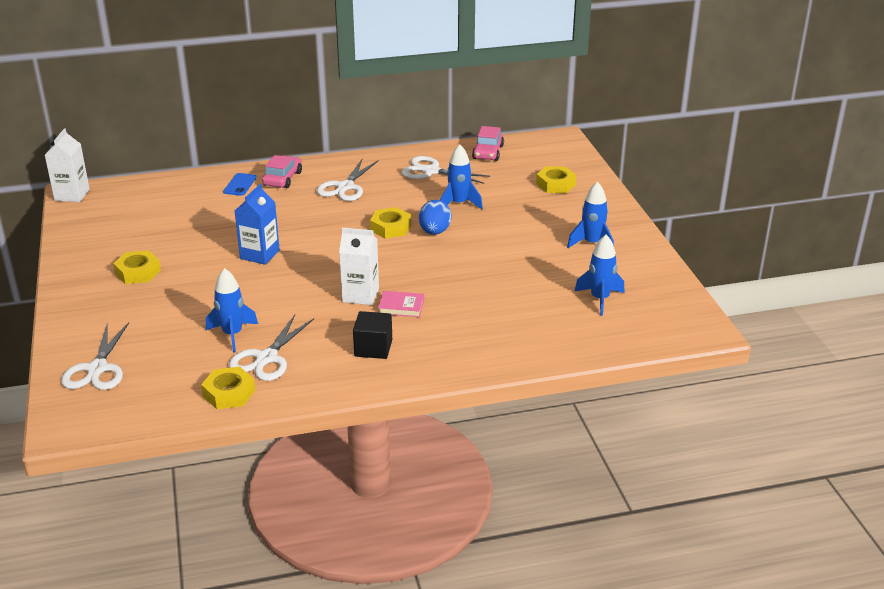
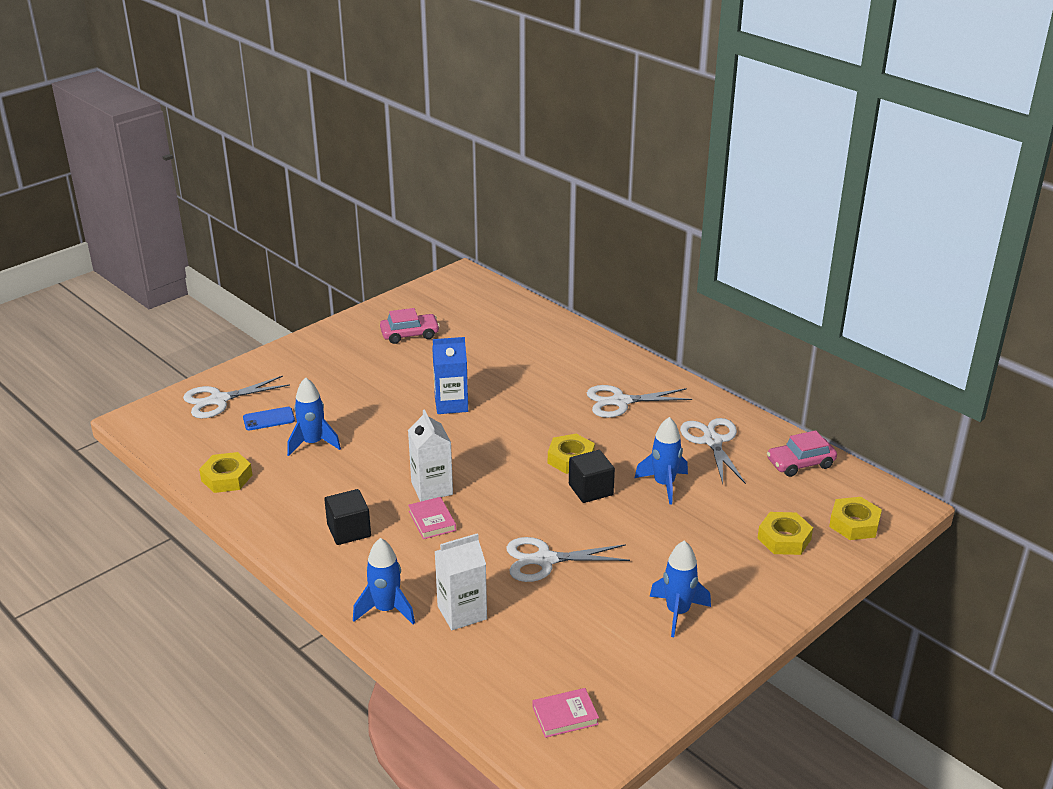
camera: 60 degrees right, 0 degrees up
white carton [45,128,90,202] -> white carton moved to [434,533,487,630]
yellow nut [113,250,161,284] -> yellow nut moved to [829,497,882,540]
blue phone [223,173,257,196] -> blue phone moved to [243,407,295,430]
white scissors [229,315,314,381] -> white scissors moved to [506,537,630,582]
pink car [262,155,302,188] -> pink car moved to [380,308,440,344]
blue egg [419,200,452,235] -> black cube [569,450,615,503]
blue rocket [575,235,624,316] -> blue rocket moved to [353,538,415,625]
none -> pink book [533,688,599,738]

